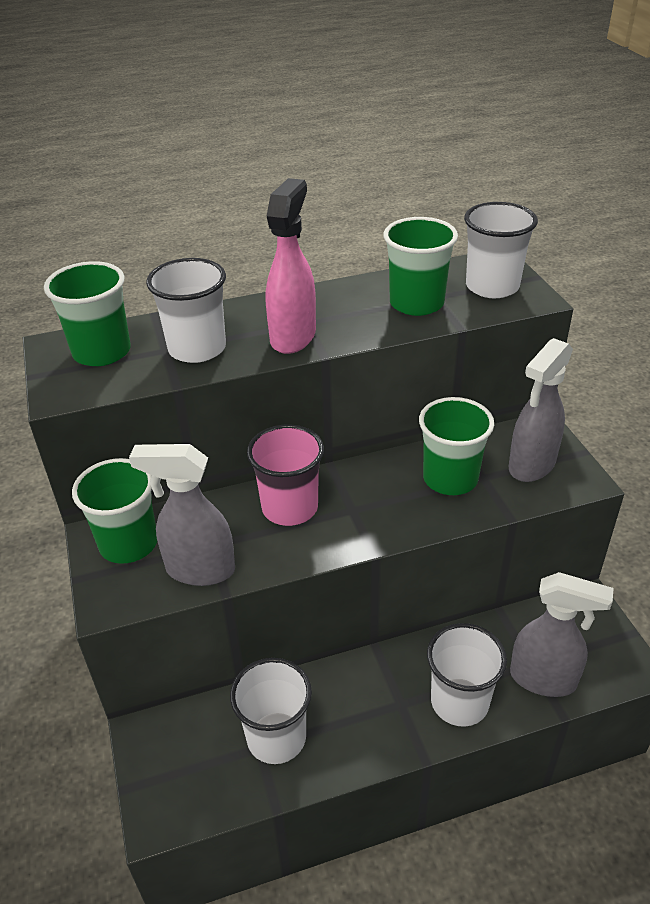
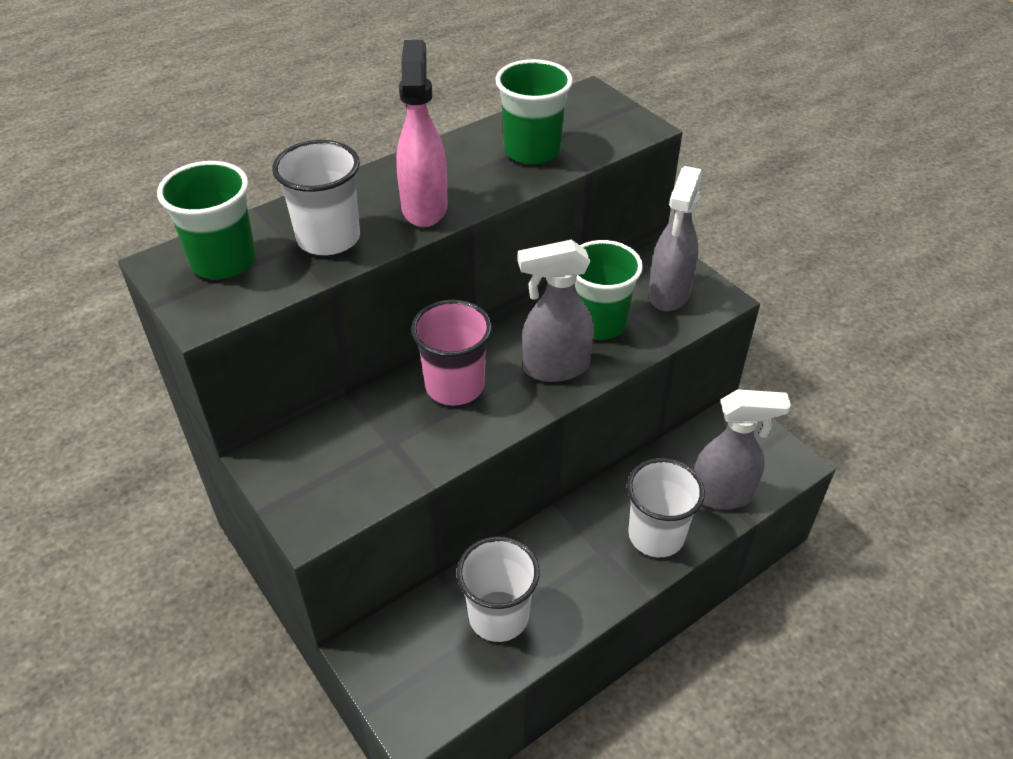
camera: 20 degrees left, 5 degrees up
green cup [72,458,157,564] -> none
grey spray bottle [129,444,235,586] -> grey spray bottle moved to [518,239,594,382]
white cup [464,202,538,298] -> none

